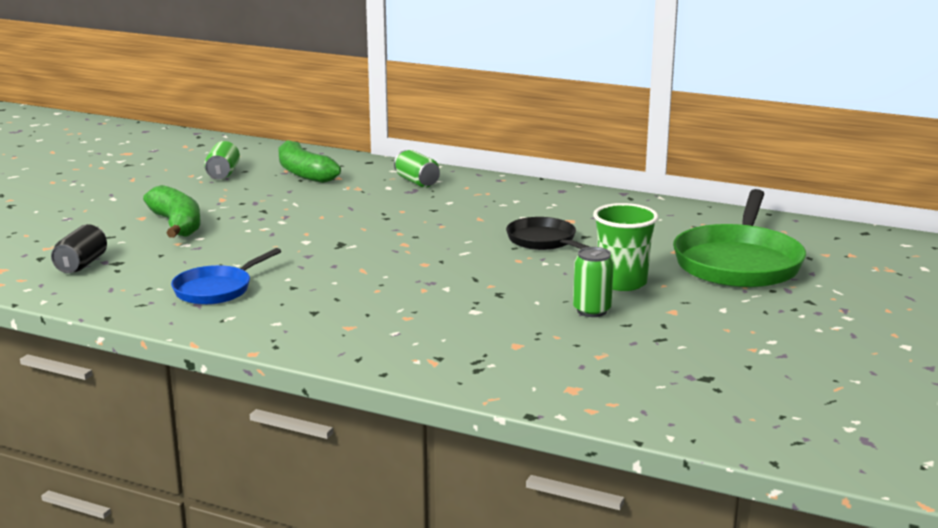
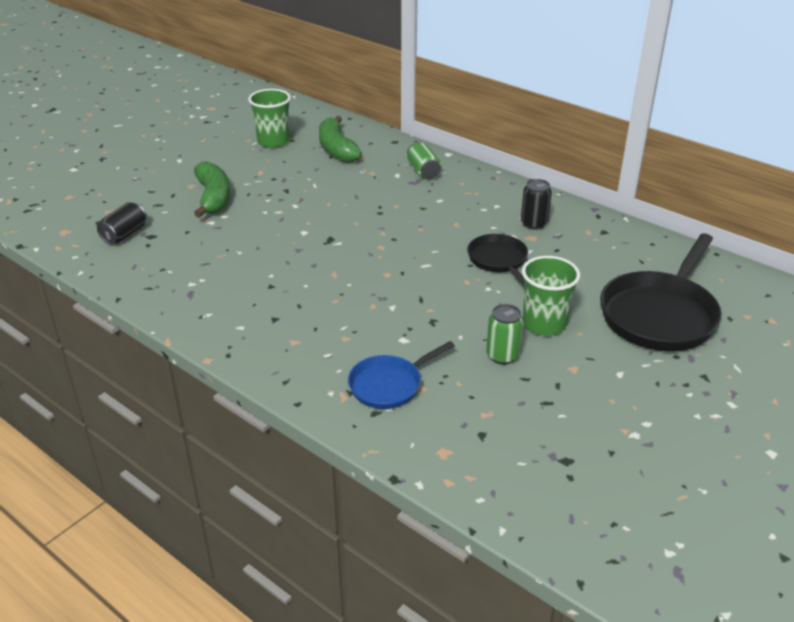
camera: 15 degrees right, 15 degrees up
blue pan [171,248,281,305] -> blue pan moved to [348,341,455,409]
green can [204,141,240,179] -> green cup [248,89,291,148]
green pan [673,189,806,288] -> black pan [600,233,722,351]
none -> black can [521,179,552,230]

